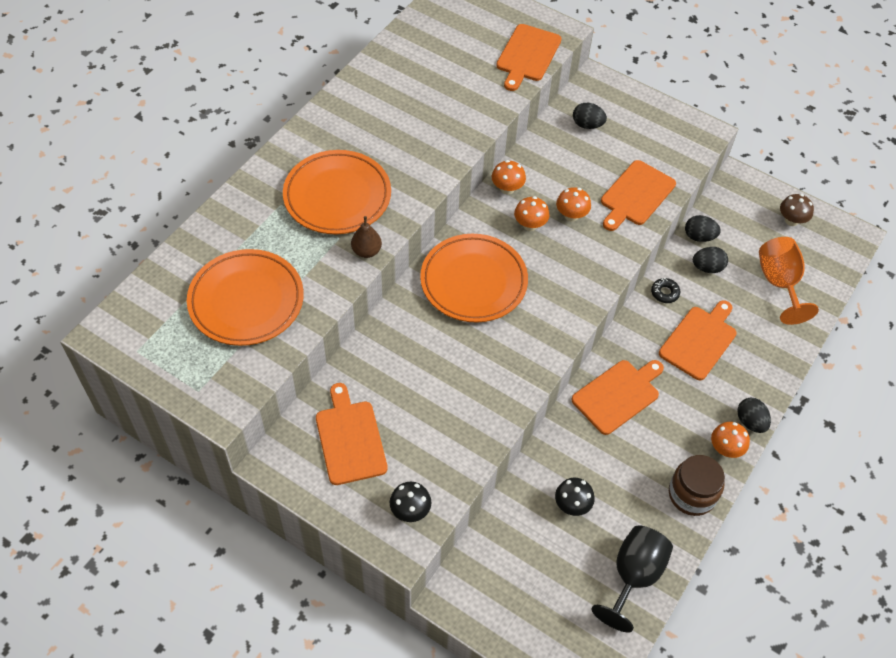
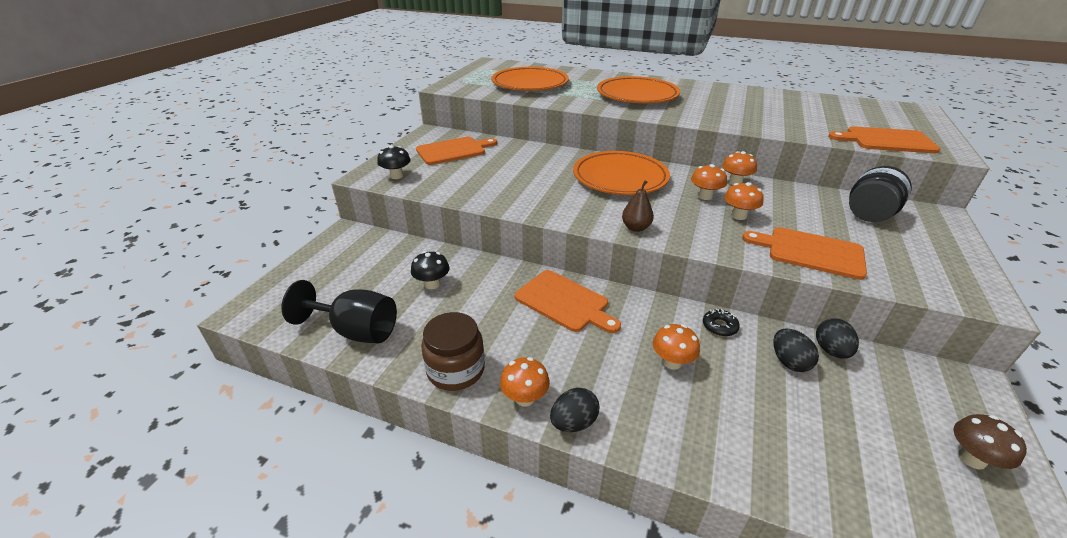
camera: 80 degrees right, 20 degrees down
brown pear [351,216,382,258] -> brown pear moved to [622,181,654,232]
black egg [573,103,607,129] -> black jar [849,166,912,222]
orange cutting board [659,300,737,380] -> orange mushroom [653,324,700,370]
orange goblet [759,237,819,325] -> none

